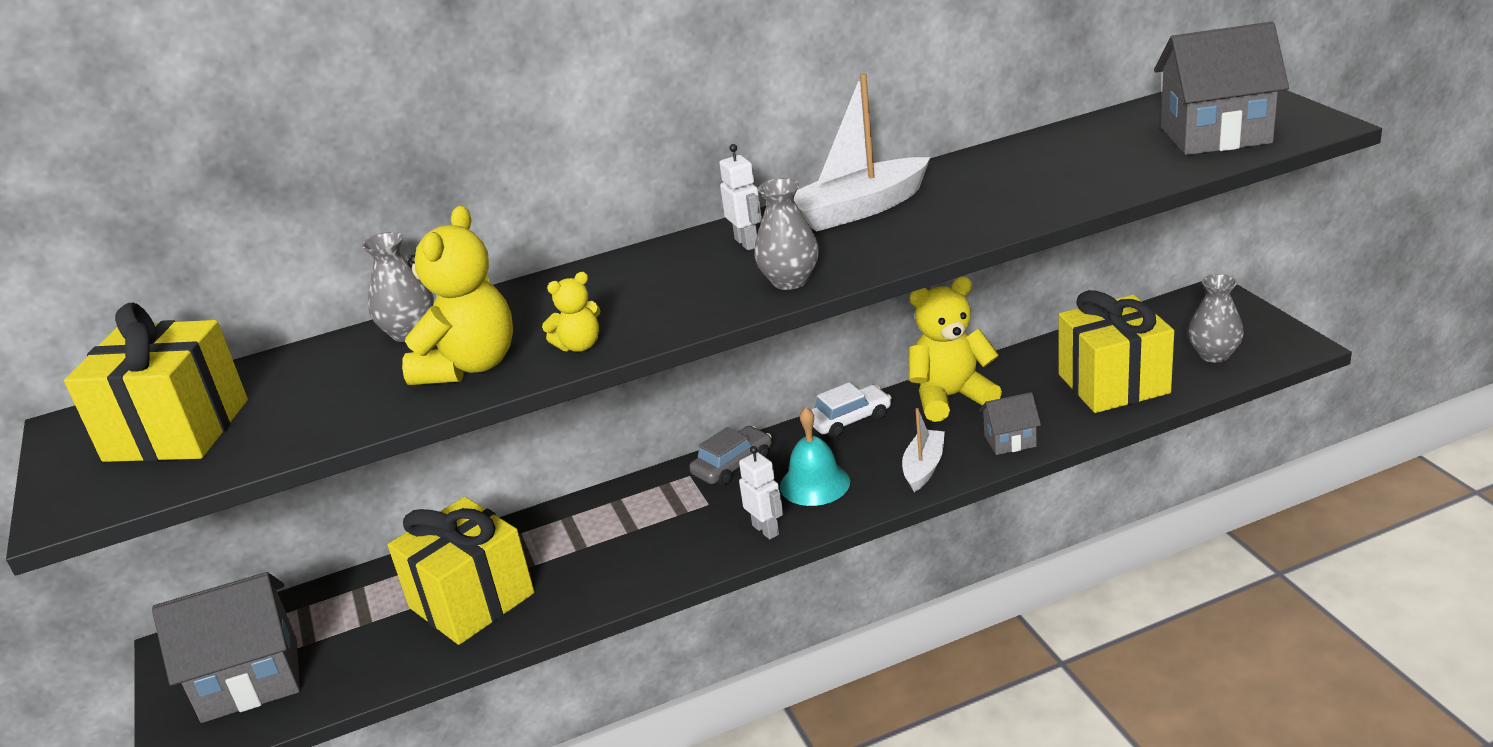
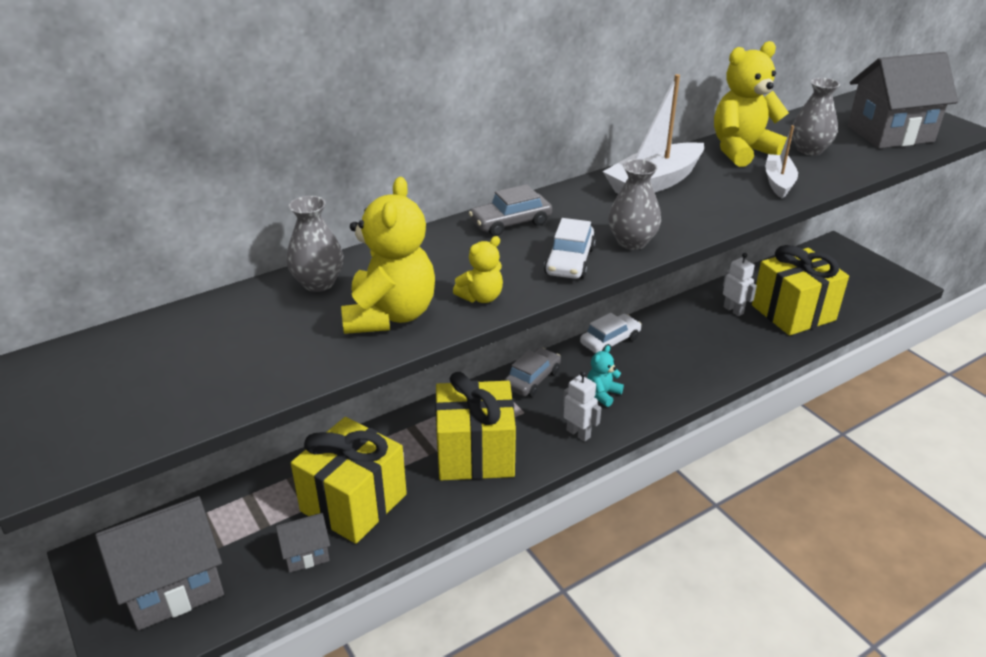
camera: 15 degrees left, 5 degrees up
yellow gift [64,303,248,462] -> yellow gift moved to [435,372,516,480]
white robot [719,144,762,250] -> white robot moved to [723,253,757,316]
turquoise bell [780,407,850,506] -> turquoise teddy bear [587,345,624,407]
white boat [902,408,945,492] -> white boat moved to [766,125,798,198]
yellow teddy bear [908,276,1002,422] -> yellow teddy bear moved to [714,41,789,167]
grey house [979,392,1041,455] -> grey house moved to [275,513,330,573]
grey vase [1188,274,1244,363] -> grey vase moved to [792,78,840,156]
none -> grey car [469,184,552,236]
none -> white car [544,218,596,279]

